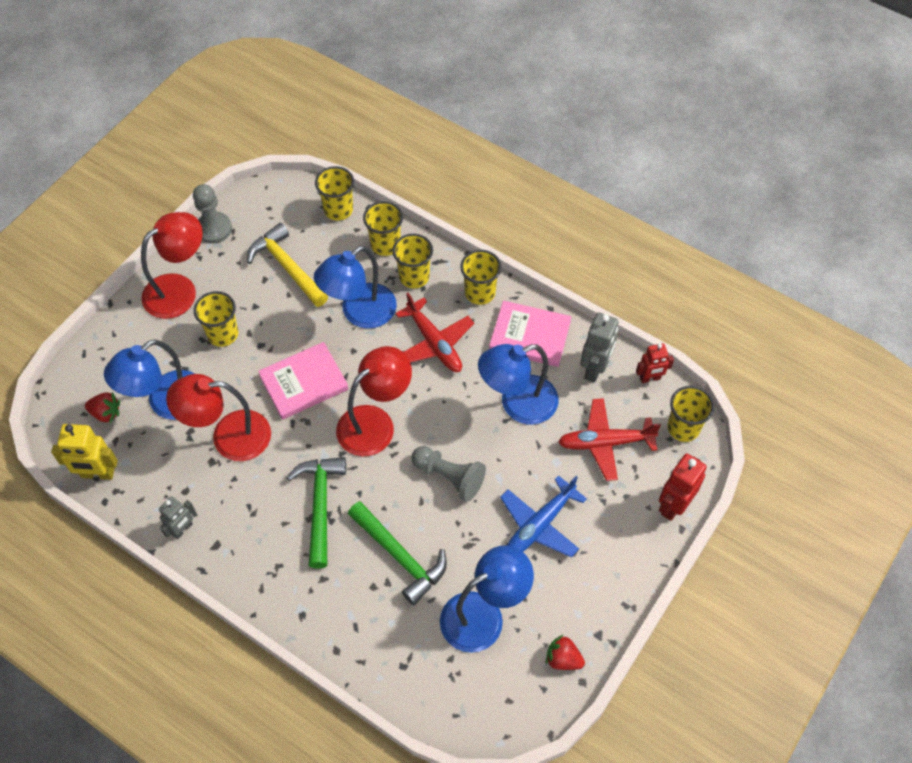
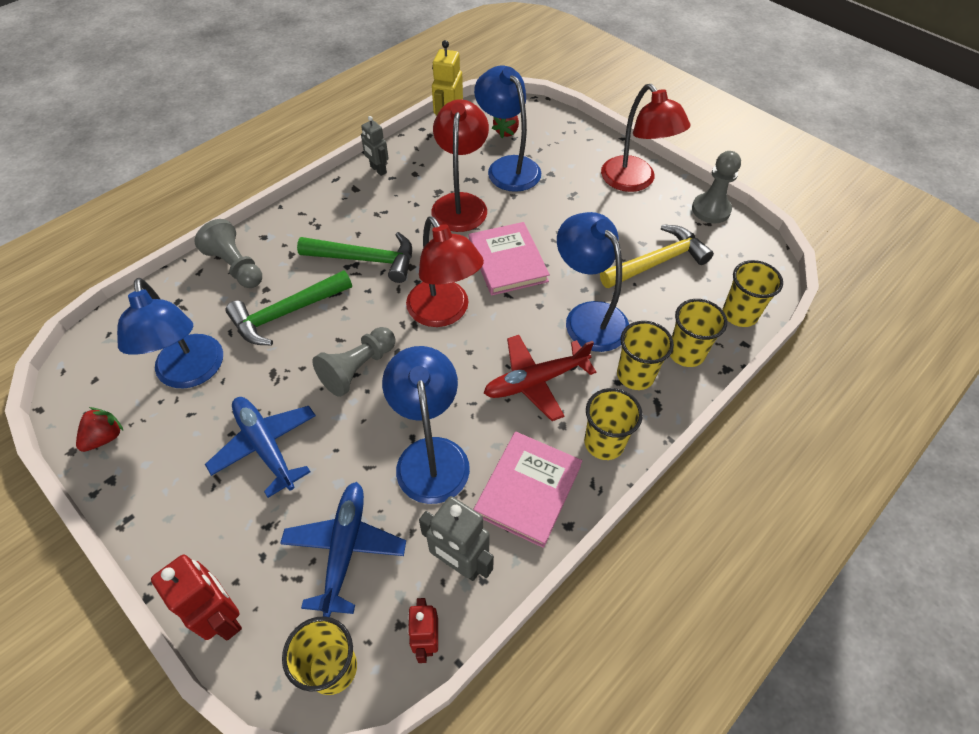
camera: 100 degrees right, 5 degrees down
yellow cup [194,291,238,347] -> none
red plane [558,398,661,481] -> blue plane [280,482,406,617]
none -> grey pawn [194,219,262,288]

